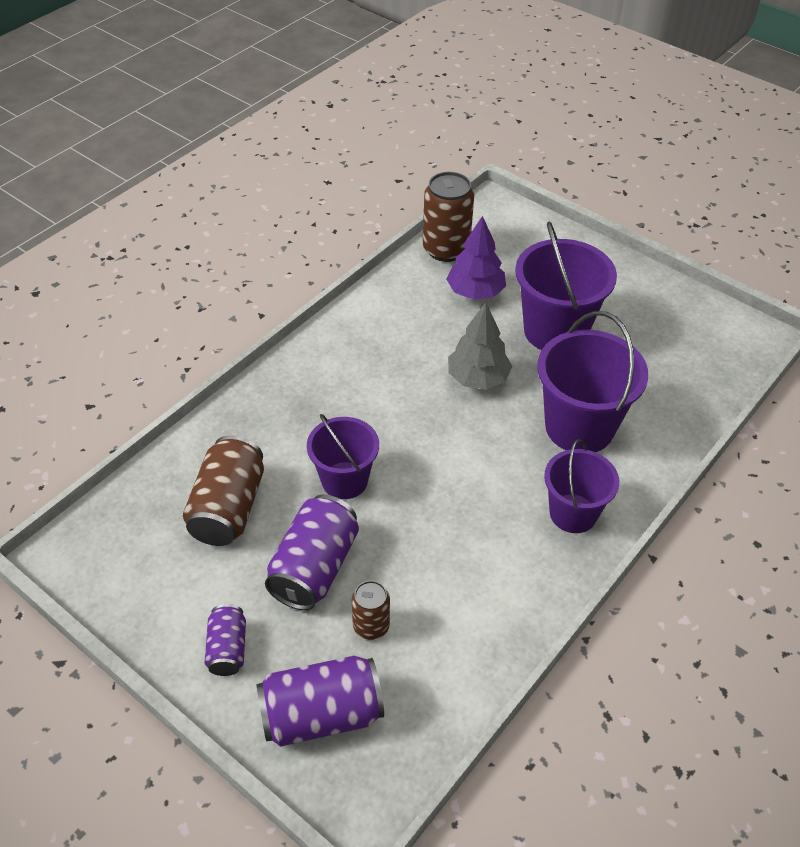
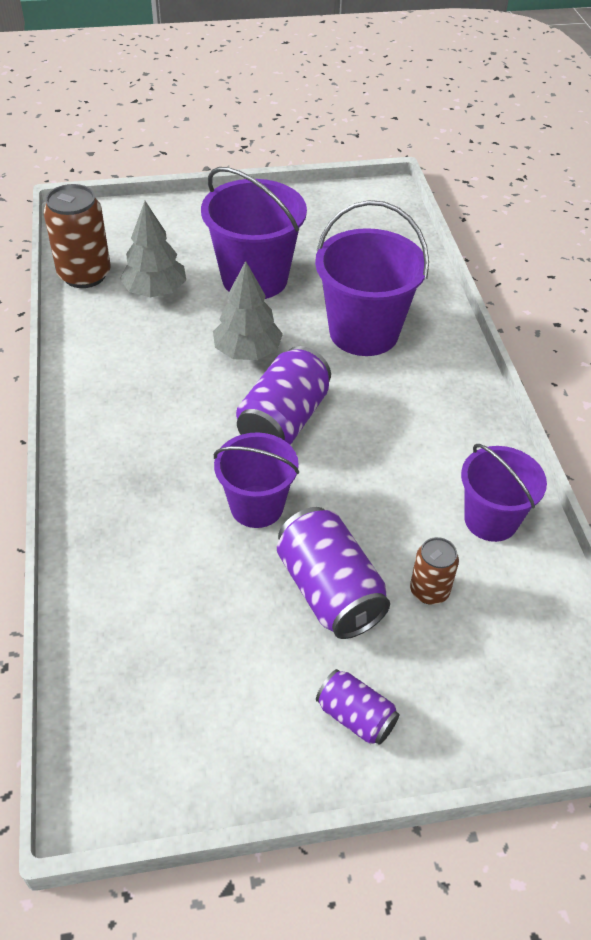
camera: 50 degrees left, 0 degrees up
brown can [183,435,264,546] -> none
purple can [256,656,384,747] -> purple can moved to [236,346,331,445]
purple tree [446,216,506,300] -> grey tree [120,201,186,297]
purple bucket [544,439,619,533] -> purple bucket moved to [461,444,547,542]

